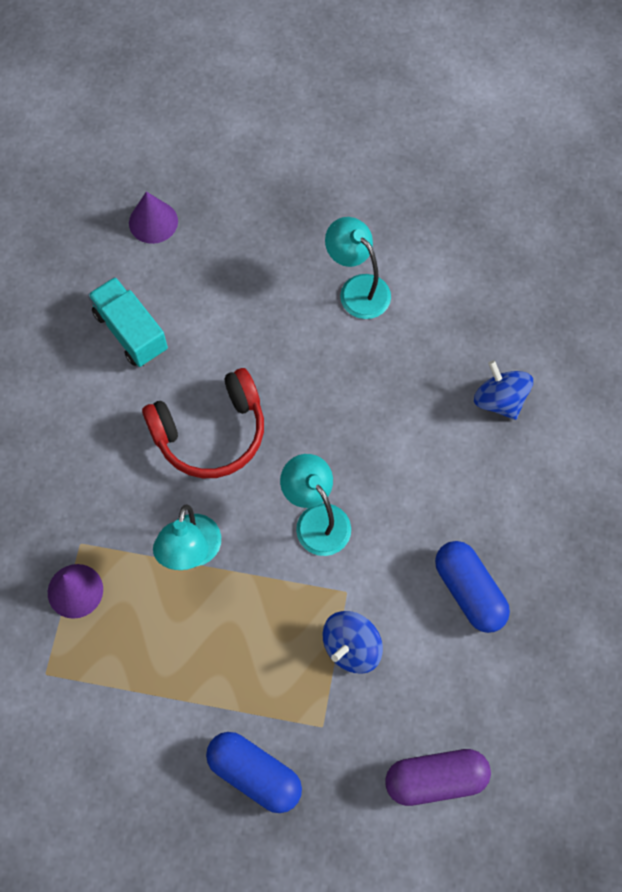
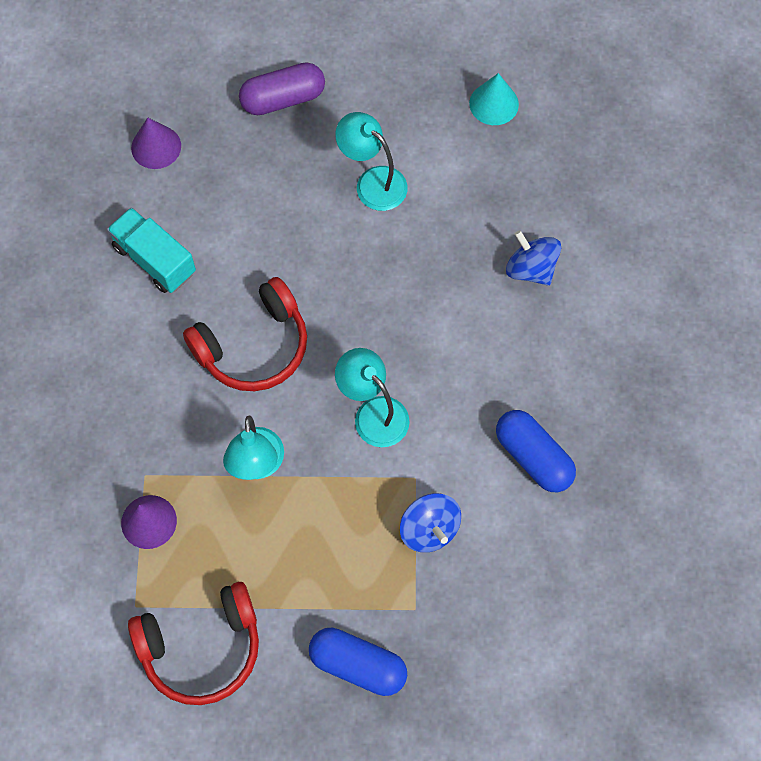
camera: 10 degrees left, 0 degrees up
blue spinning top [323,611,383,674] -> blue spinning top turned 60 degrees counterclockwise [400,493,461,552]
purple capsule [385,749,491,806] -> purple capsule moved to [239,62,325,115]
none -> red headphones [128,582,259,705]
none -> turquoise cone [469,73,519,125]

